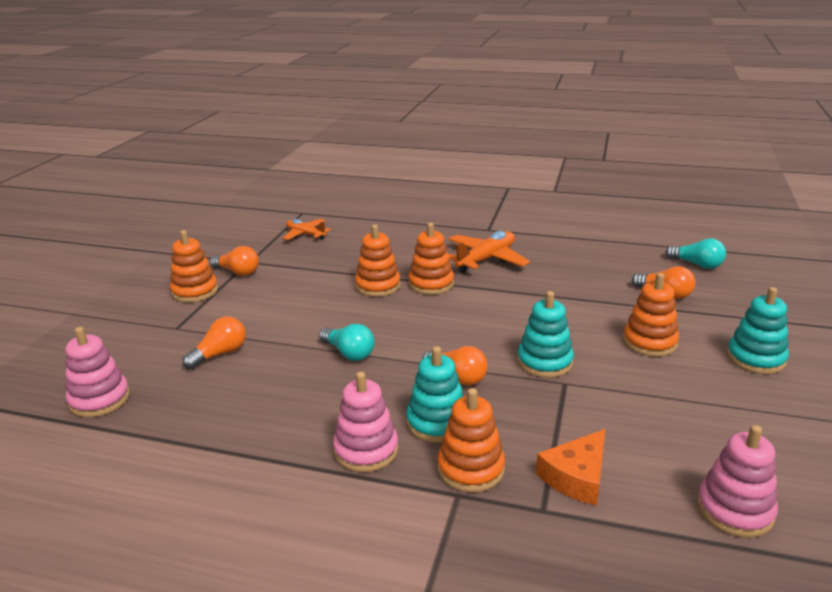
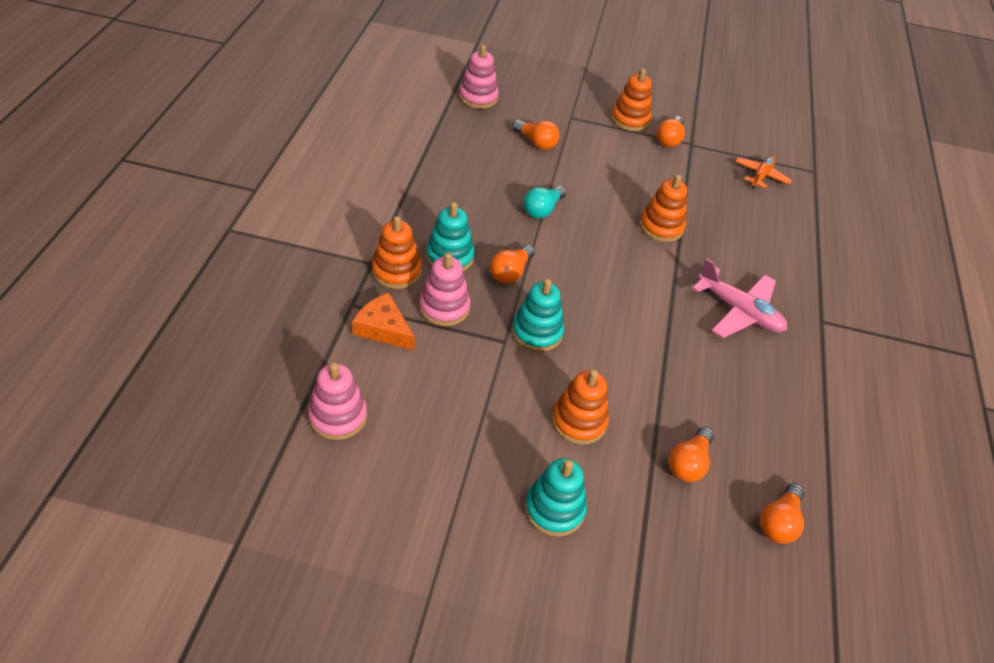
camera: 80 degrees right, 20 degrees up
pink stacking toy [333,371,398,472] -> pink stacking toy moved to [419,253,471,326]
orange stacking toy [408,223,454,295] -> none
orange plane [448,231,530,273] -> pink plane [692,258,787,338]
turquoise light bulb [665,238,726,269] -> orange light bulb [760,483,804,544]

